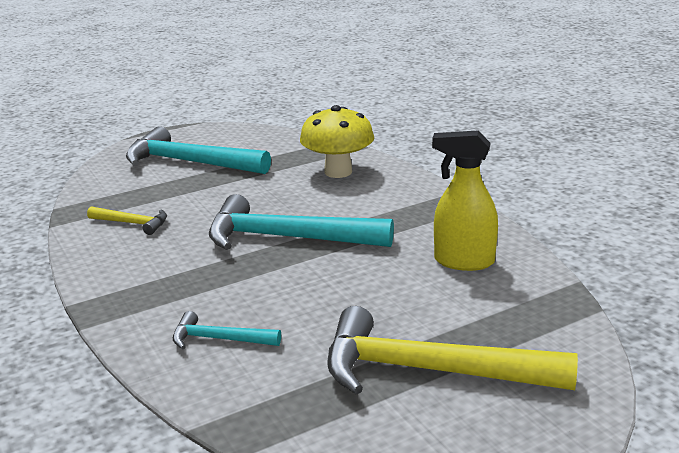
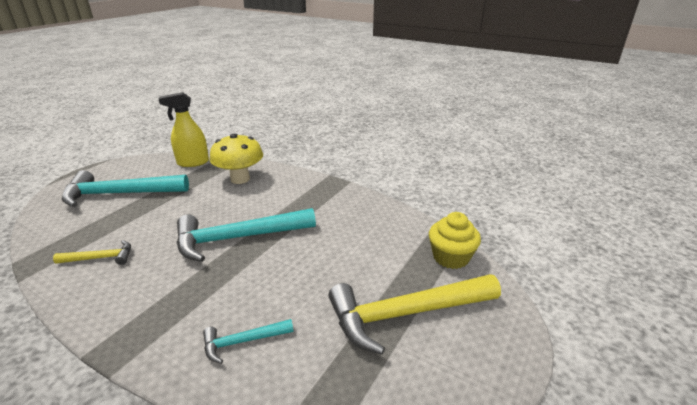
camera: 30 degrees left, 5 degrees up
yellow spray bottle [432,131,498,271] -> yellow spray bottle moved to [159,92,209,167]
none -> yellow cupcake [429,212,481,269]

